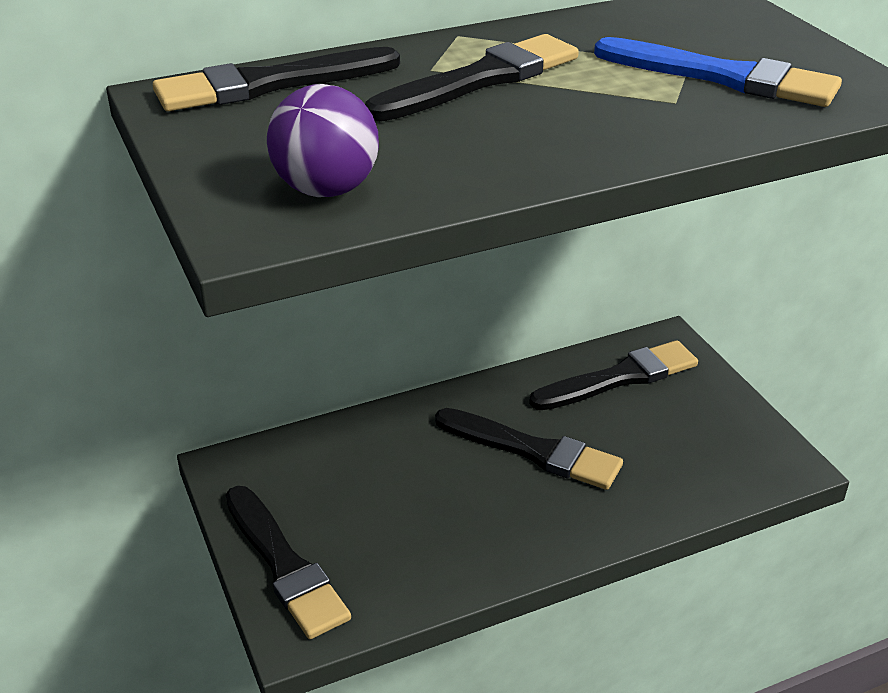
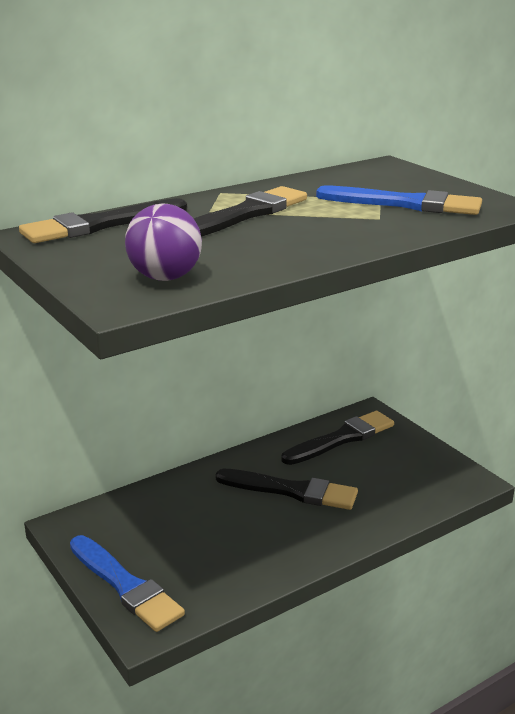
camera: 10 degrees left, 10 degrees down
black brush [226,486,351,639] -> blue brush [70,535,185,632]

